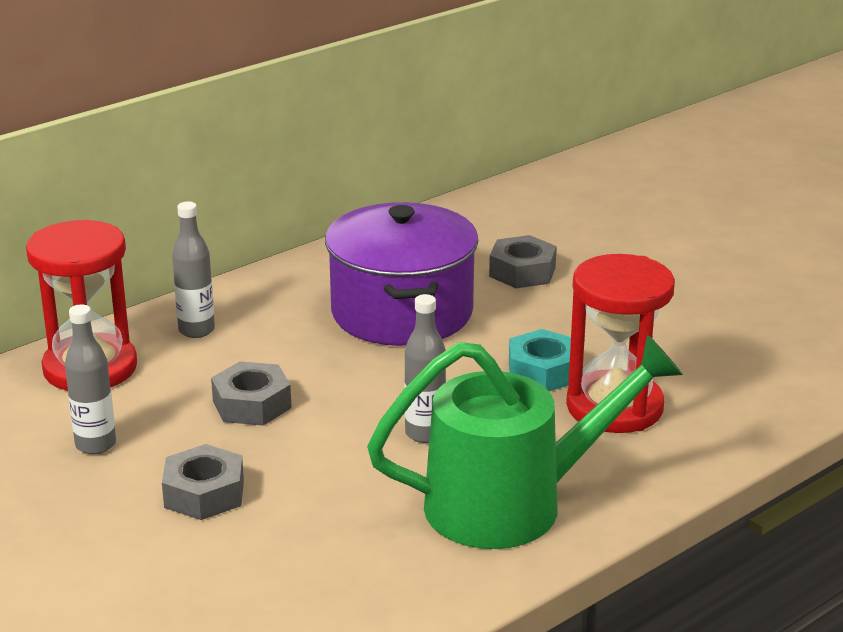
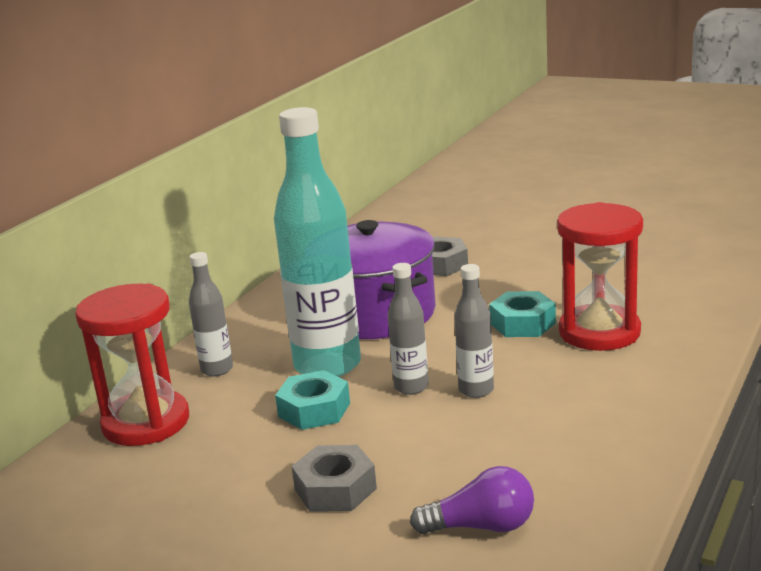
camera: 20 degrees left, 5 degrees down
grey bottle [65,304,116,454] -> grey bottle moved to [388,263,429,395]
grey nut [211,361,292,426] -> turquoise nut [275,370,350,430]
green watering can [367,335,683,549] -> none
none -> turquoise bottle [274,107,361,377]
none -> purple light bulb [410,466,534,534]

